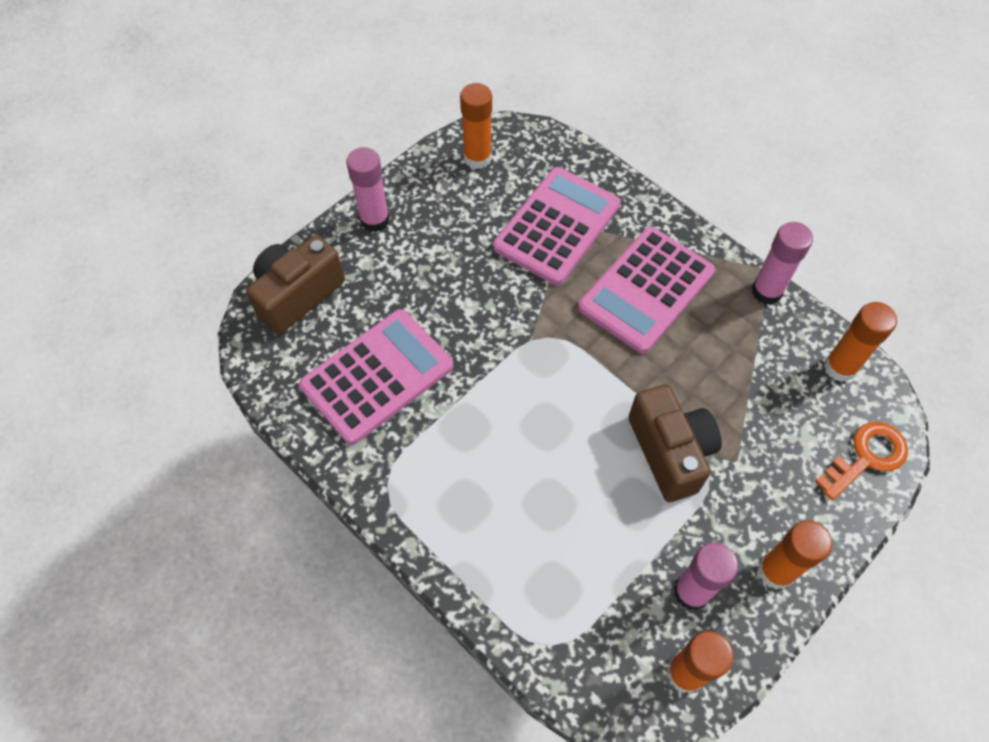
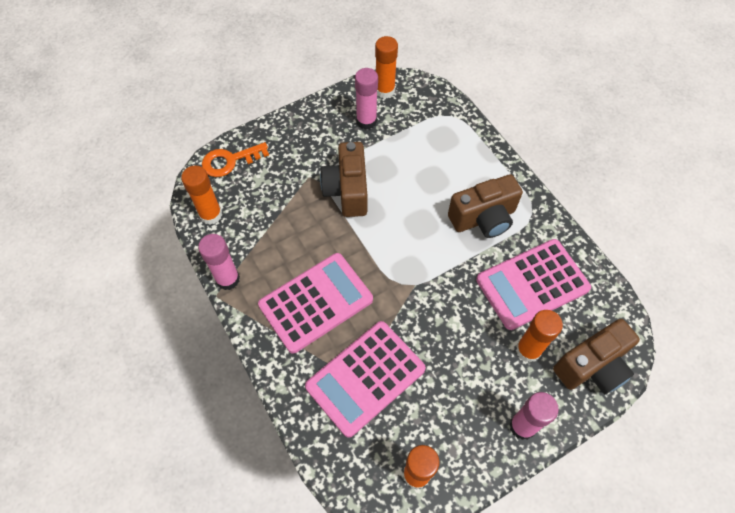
camera: 165 degrees left, 0 degrees up
orange glue stick [757,520,832,590] -> orange glue stick moved to [516,310,563,362]
none -> brown camera [448,174,523,238]

